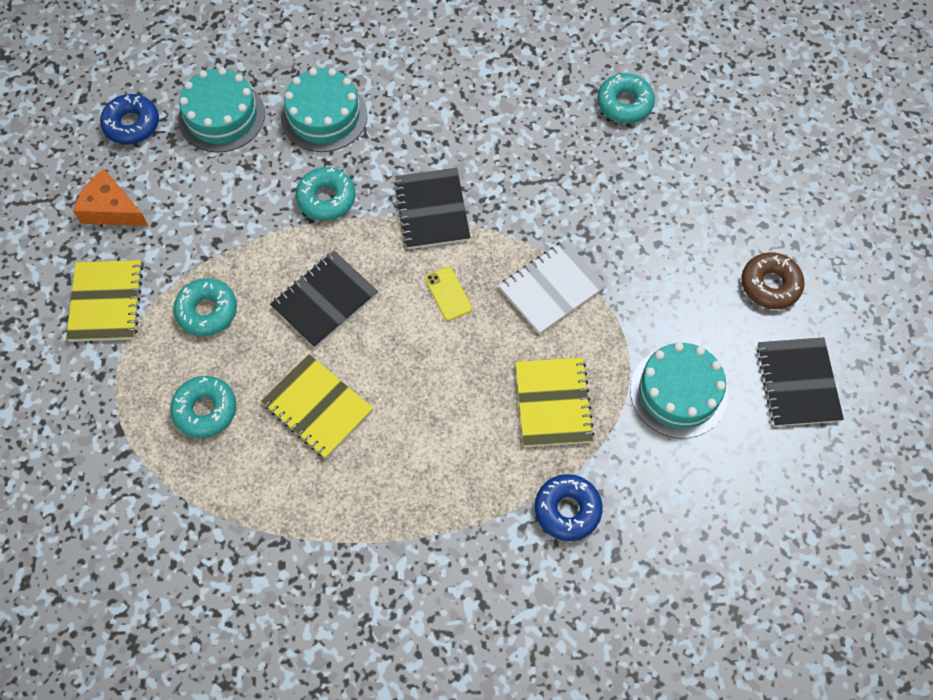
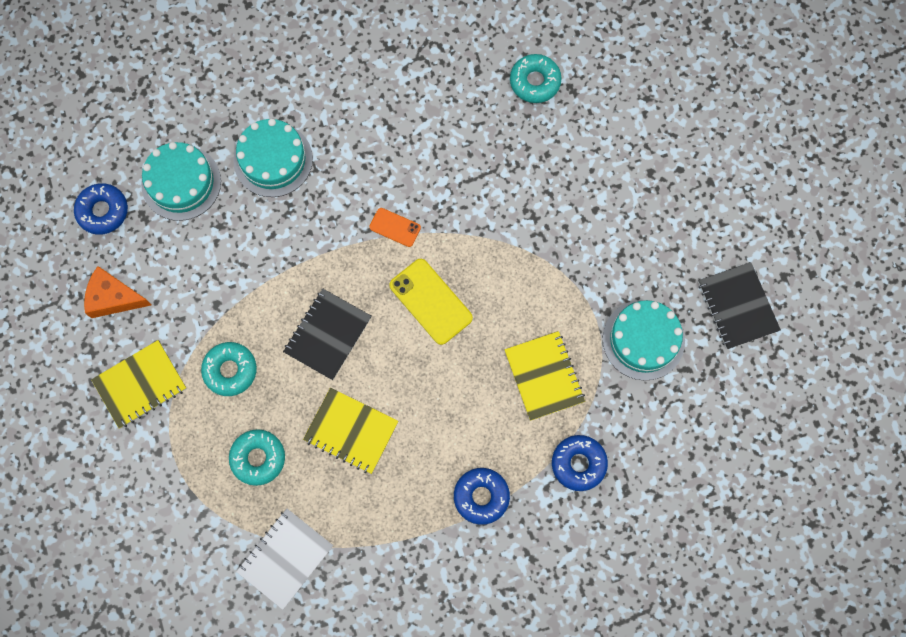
camera: 15 degrees left, 10 degrees up
yellow notebook [66,260,143,342] -> yellow notebook turned 75 degrees clockwise [91,340,187,429]
turquoise donut [296,167,355,221] -> none
black notebook [394,168,470,249] -> orange phone [369,208,421,247]
yellow phone [425,267,472,321] -> yellow phone [389,259,473,345], size x1.75
white notebook [499,240,607,334] -> white notebook moved to [236,509,333,610]
brown donut [741,252,805,309] -> none
none -> blue donut [454,468,510,525]

